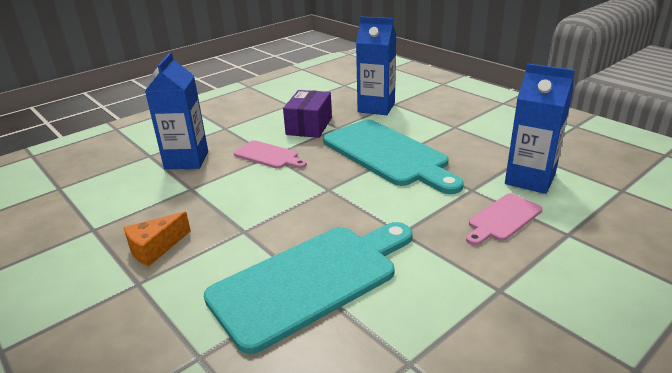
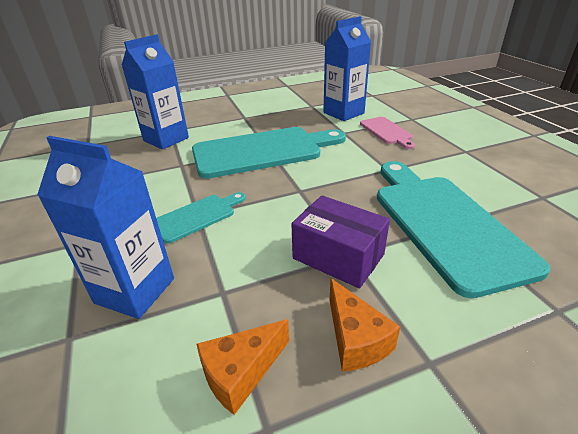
camera: 70 degrees left, 5 degrees up
pink cutting board [234,140,307,169] -> turquoise cutting board [156,192,246,244]
purple box [283,90,332,138] -> purple box moved to [291,195,390,288]
none -> orange cheese [197,319,289,415]

